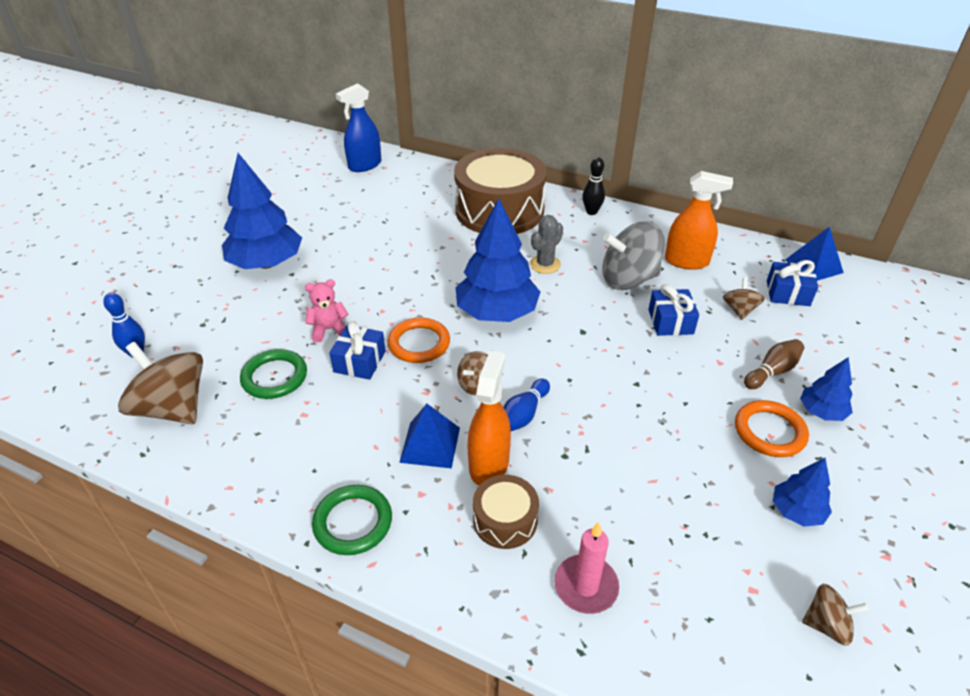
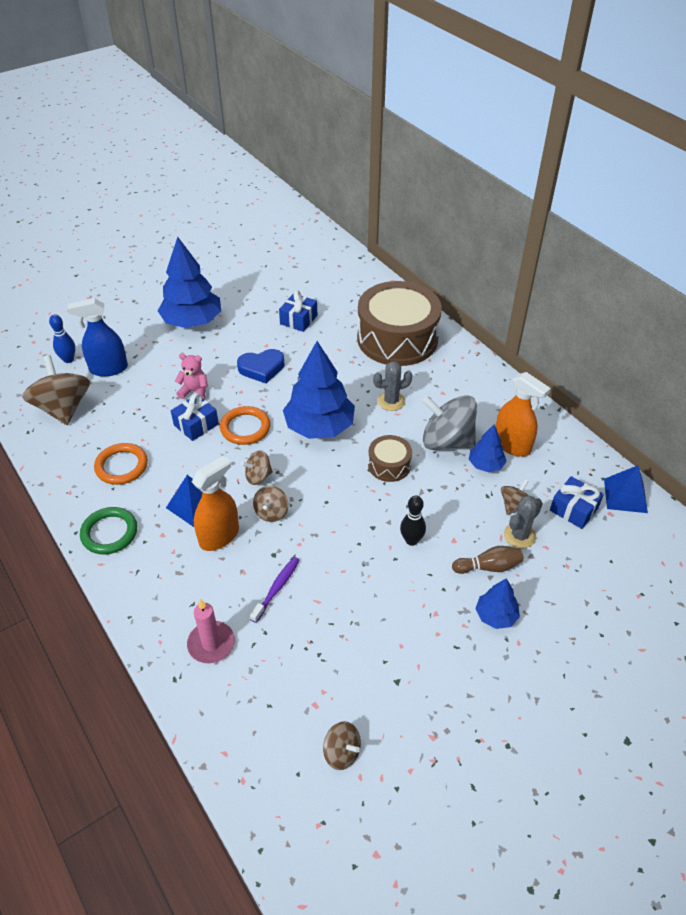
camera: 30 degrees right, 5 degrees up
green ring [240,349,307,399] -> none
blue spray bottle [336,84,381,172] -> blue spray bottle moved to [68,298,128,377]
brown drum [473,475,539,549] -> brown drum moved to [368,435,412,482]
blue bowling pin [504,379,550,431] -> brown spinning top [253,486,289,522]
black bowling pin [582,157,605,215] -> black bowling pin moved to [400,495,426,546]
blue gift [648,284,699,336] -> blue gift moved to [279,290,317,332]
orange ring [735,400,809,457] -> orange ring moved to [94,443,148,485]
blue tree [773,458,832,527] -> blue tree moved to [469,425,507,472]
none -> blue heart [237,349,284,383]
none -> purple toothbrush [250,557,300,623]
none -> grey cactus [504,495,543,549]

